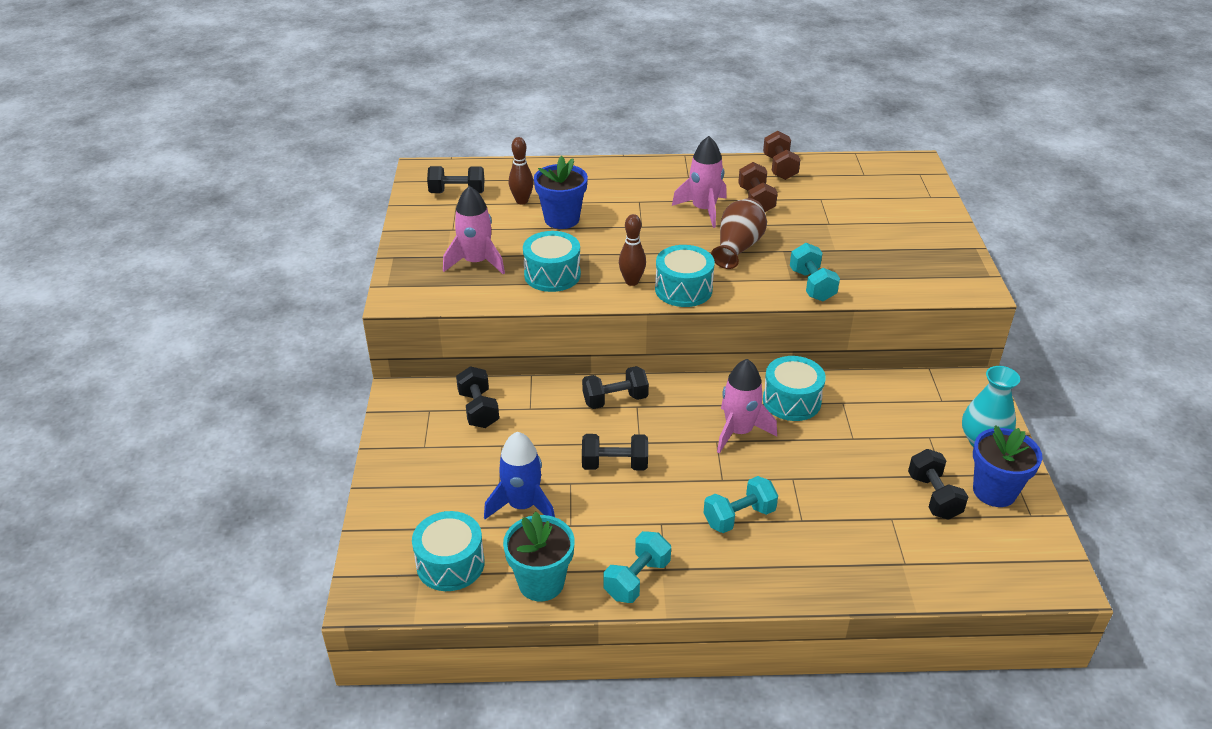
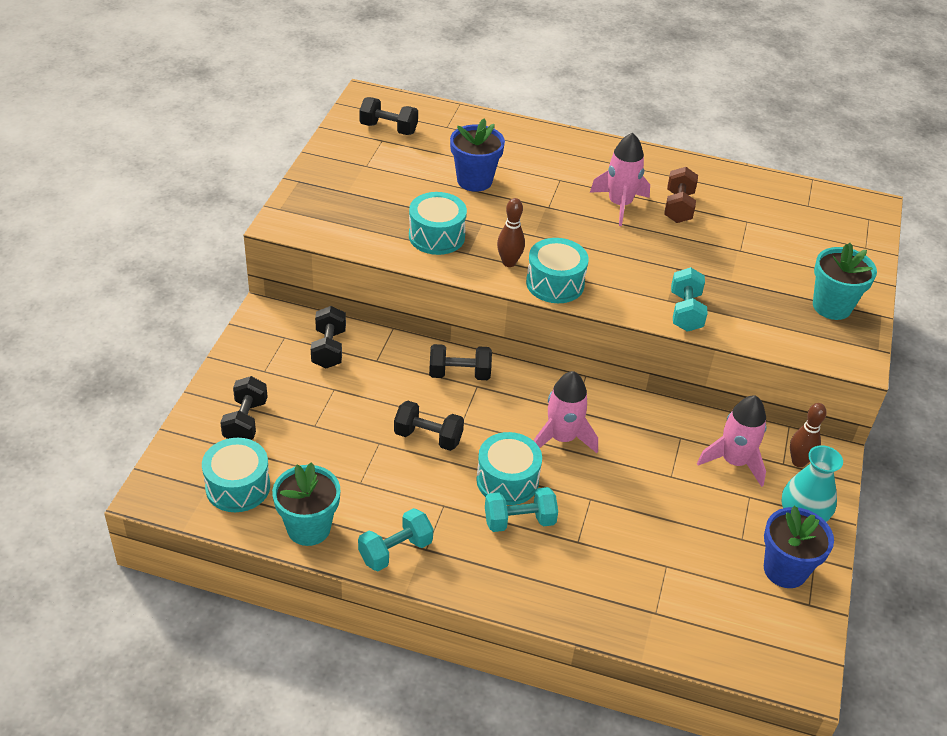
camera: 15 degrees right, 5 degrees up
pink rocket [443,186,505,274] -> pink rocket moved to [697,395,767,487]
blue rocket [484,432,555,519] -> none
brown bowling pin [509,137,533,204] -> brown bowling pin moved to [790,403,827,467]
brown vase [711,198,767,269] -> none
brown dumbbell [763,131,800,180] -> none
turquoise drum [763,356,826,421] -> turquoise drum moved to [476,432,542,505]
black dumbbell [908,449,968,520] -> black dumbbell moved to [220,376,268,440]
none -> turquoise flower pot [813,243,877,320]

